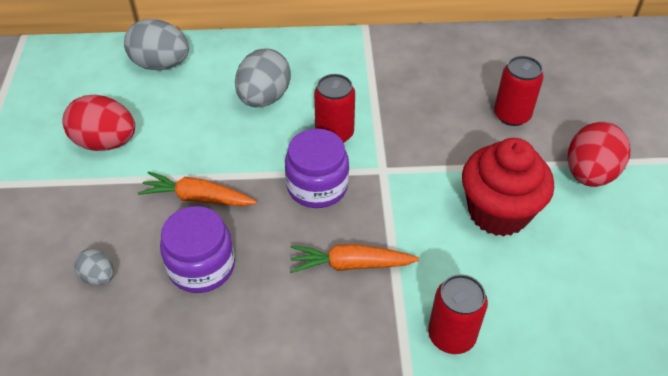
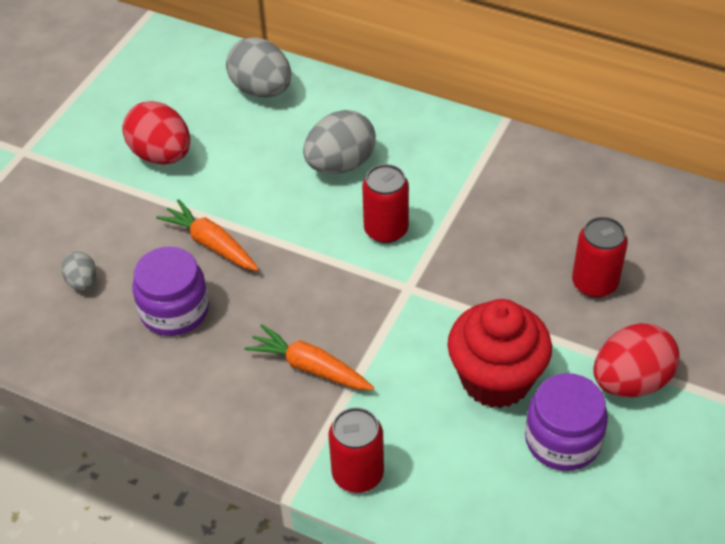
camera: 30 degrees right, 0 degrees up
purple jar [285,128,349,208] -> purple jar moved to [525,373,608,471]

